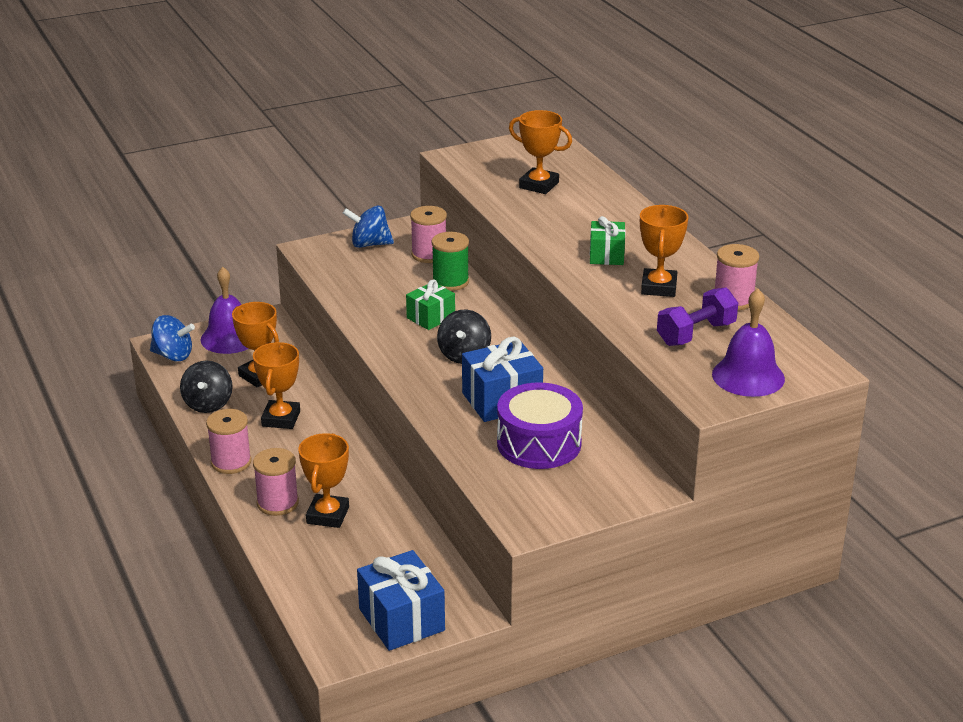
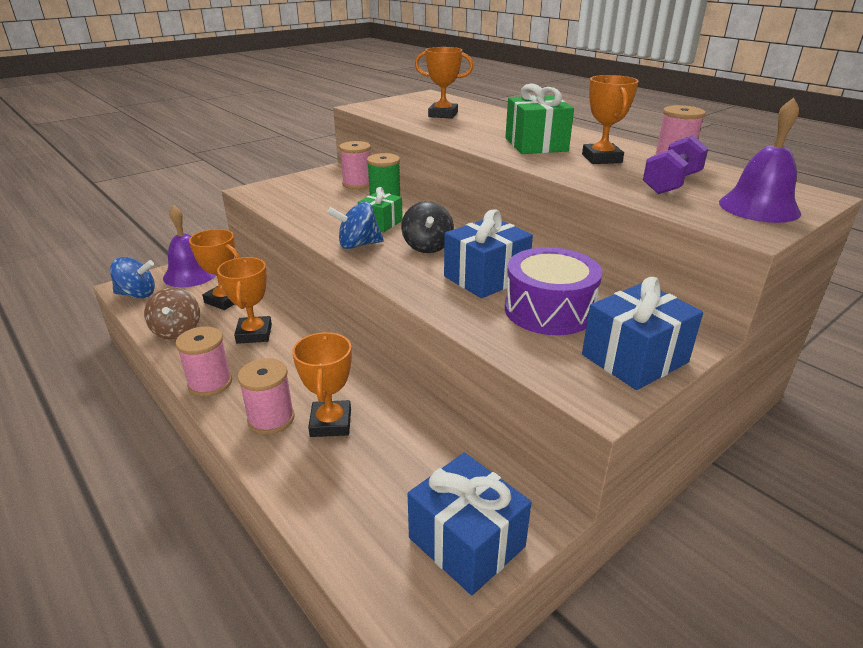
camera: 15 degrees left, 0 degrees up
black spinning top [180,360,233,413] -> brown spinning top [144,288,200,340]
blue spinning top [343,206,394,248] -> blue spinning top moved to [327,202,384,249]
green gift [590,216,625,265] -> green gift [505,84,574,154], size x1.60
none -> blue gift [582,277,703,390]

